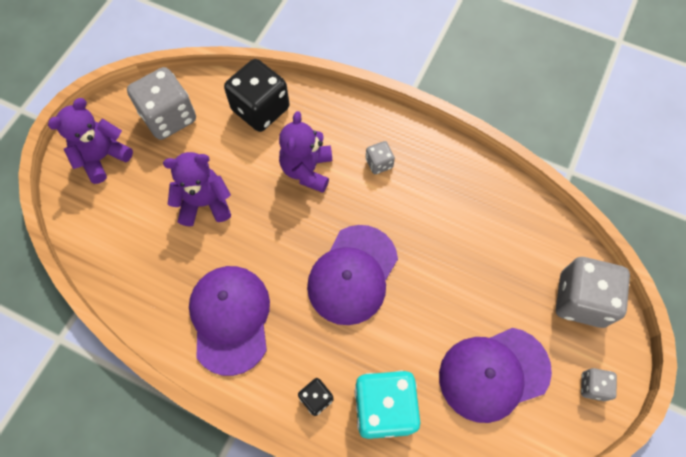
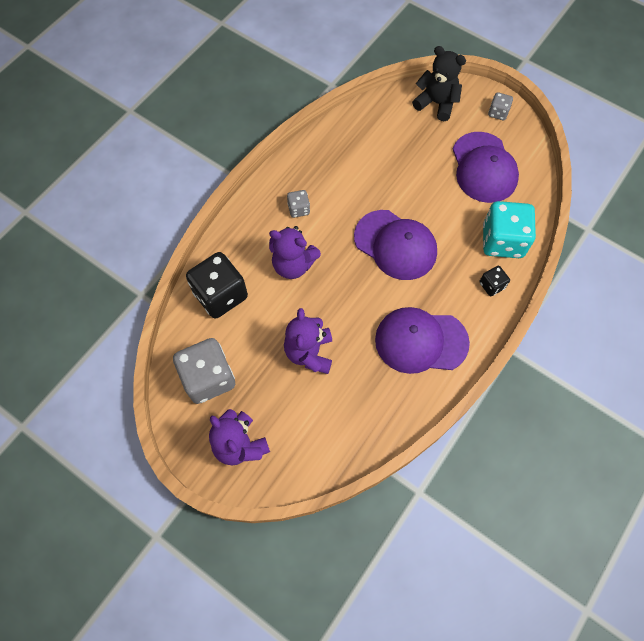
camera: 80 degrees left, 0 degrees up
grey dice [556,257,630,328] -> black teddy bear [412,46,466,121]

